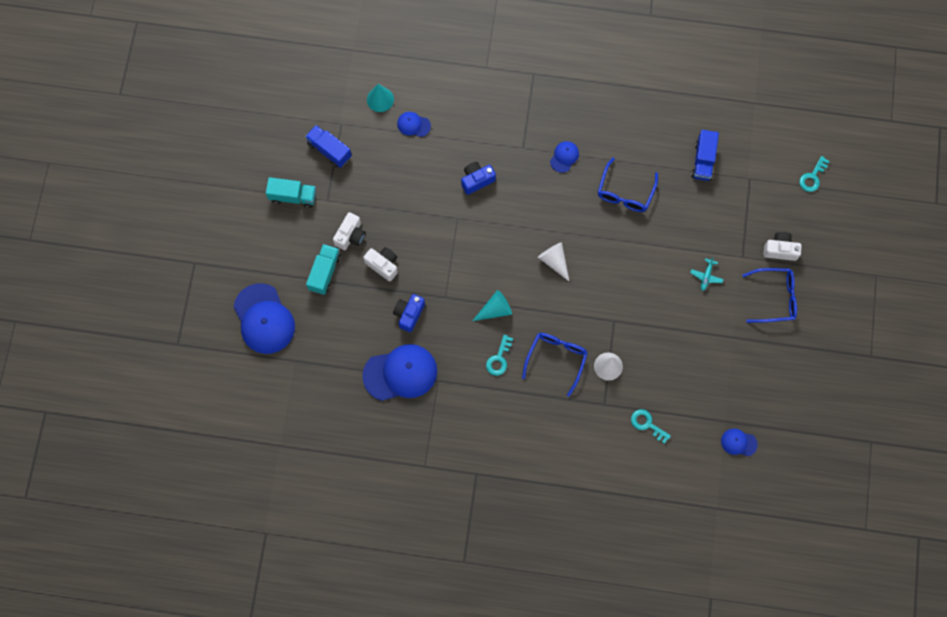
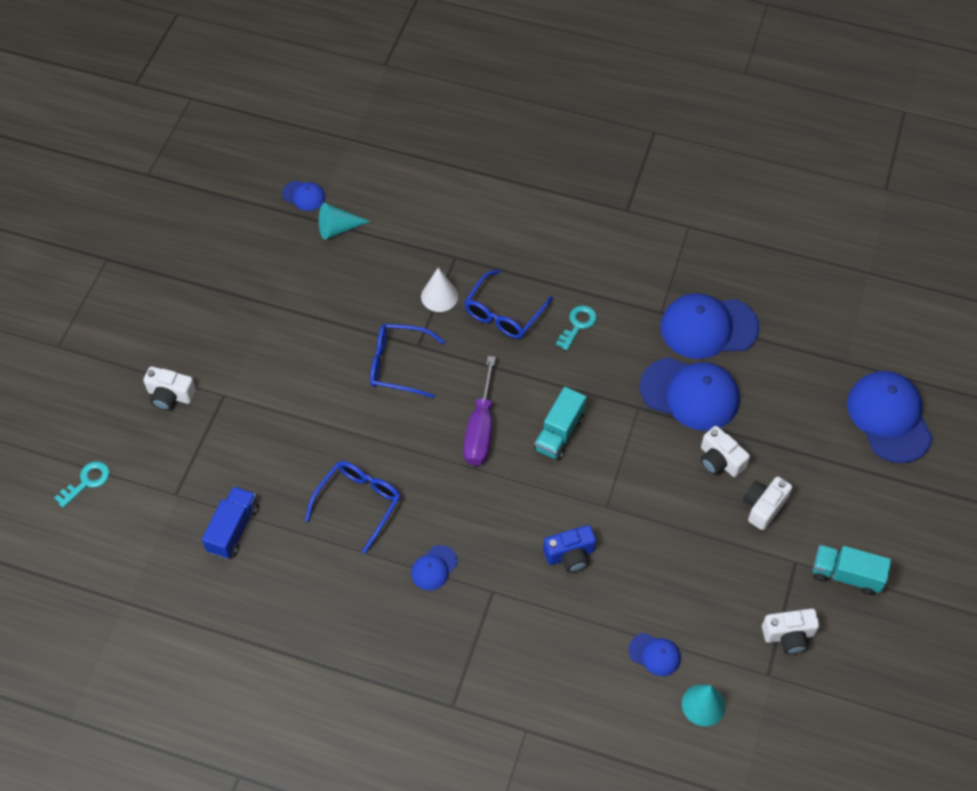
camera: 170 degrees left, 15 degrees down
blue truck [305,125,352,168] -> white camera [762,609,819,654]
turquoise truck [306,244,341,295] -> turquoise truck moved to [534,387,587,460]
blue camera [393,294,425,332] -> blue cap [640,357,740,430]
turquoise cone [473,290,512,321] -> turquoise cone moved to [319,203,370,240]
white cone [538,242,570,282] -> purple screwdriver [463,356,496,466]
turquoise key [631,409,671,444] -> none
turquoise plane [690,257,724,291] -> none
blue glasses [742,268,797,323] -> blue glasses moved to [370,324,445,398]

